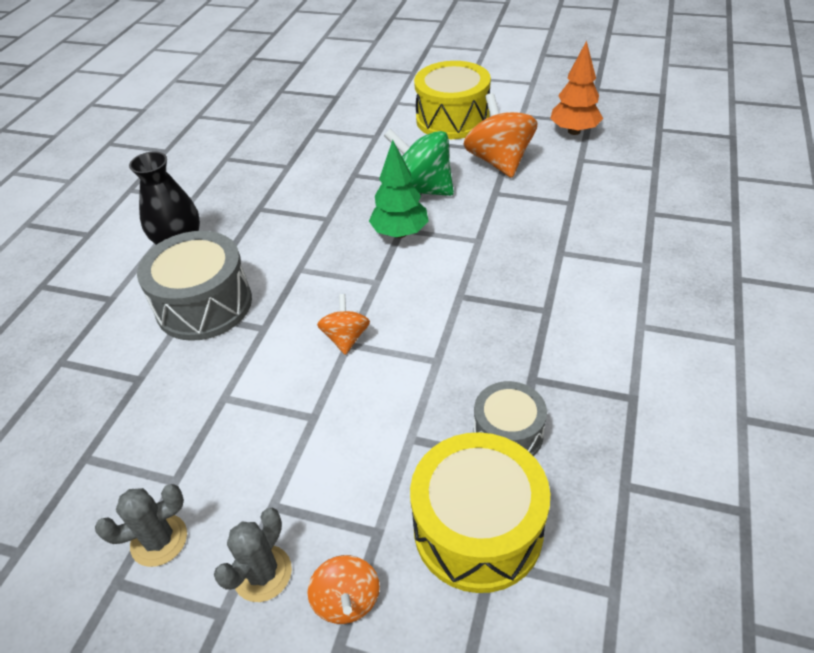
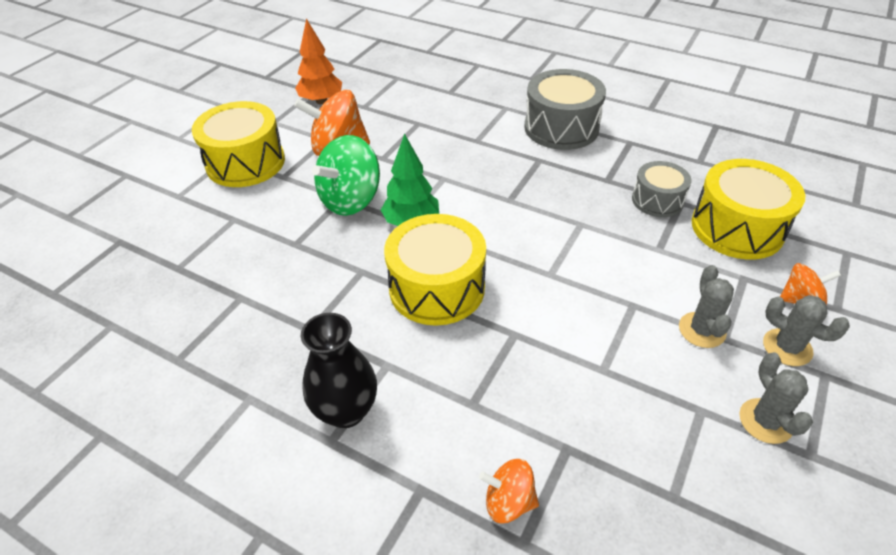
camera: 80 degrees left, 0 degrees up
grey drum [137,231,252,341] -> grey drum moved to [524,69,606,150]
orange spinning top [317,294,370,355] -> orange spinning top moved to [479,459,539,523]
none -> yellow drum [384,214,486,326]
none -> grey cactus [679,265,734,348]

